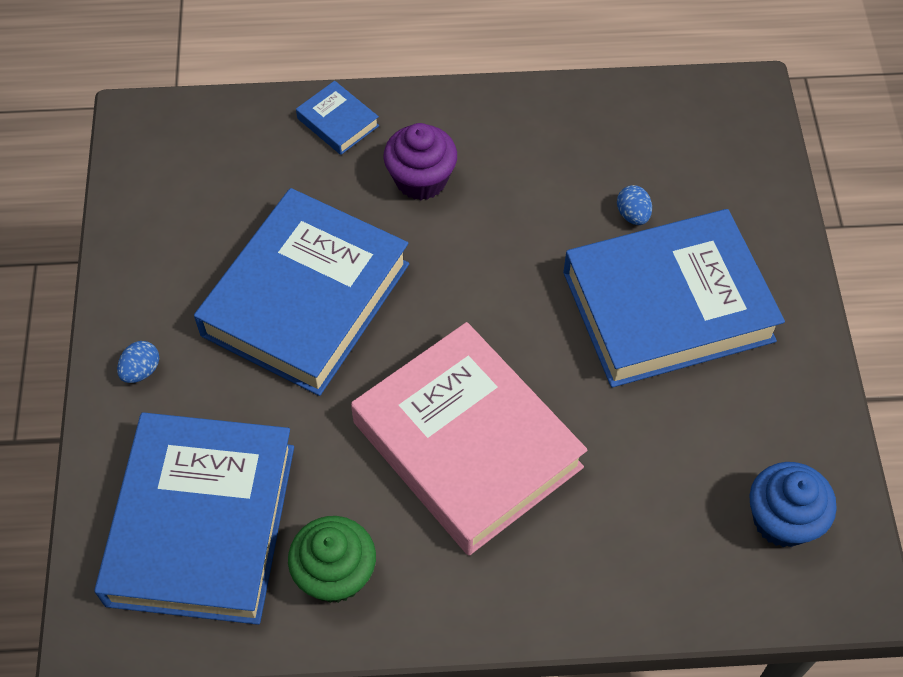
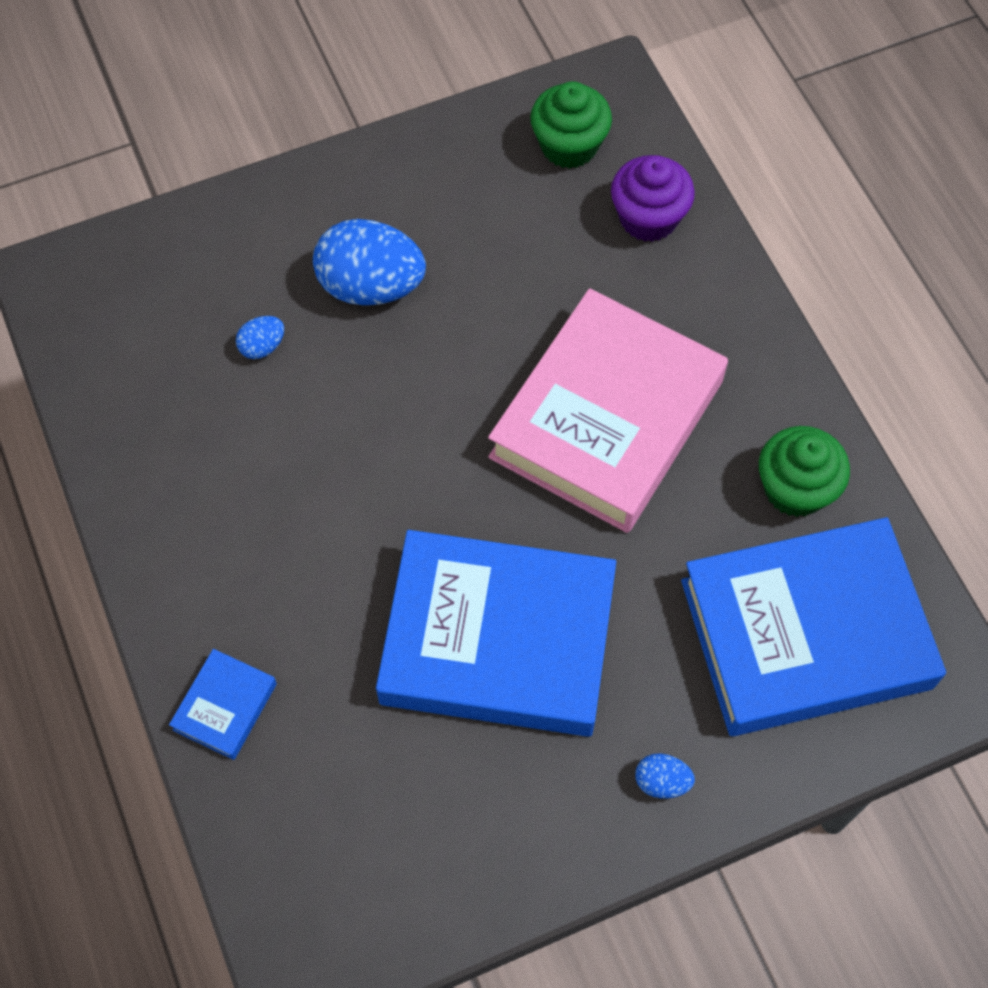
camera: 110 degrees left, 5 degrees up
purple cupcake [383,123,457,200] -> purple cupcake moved to [611,155,695,242]
blue book [563,209,785,388] -> blue egg [313,219,426,305]
blue cupcake [749,462,837,547] -> green cupcake [530,81,612,169]

